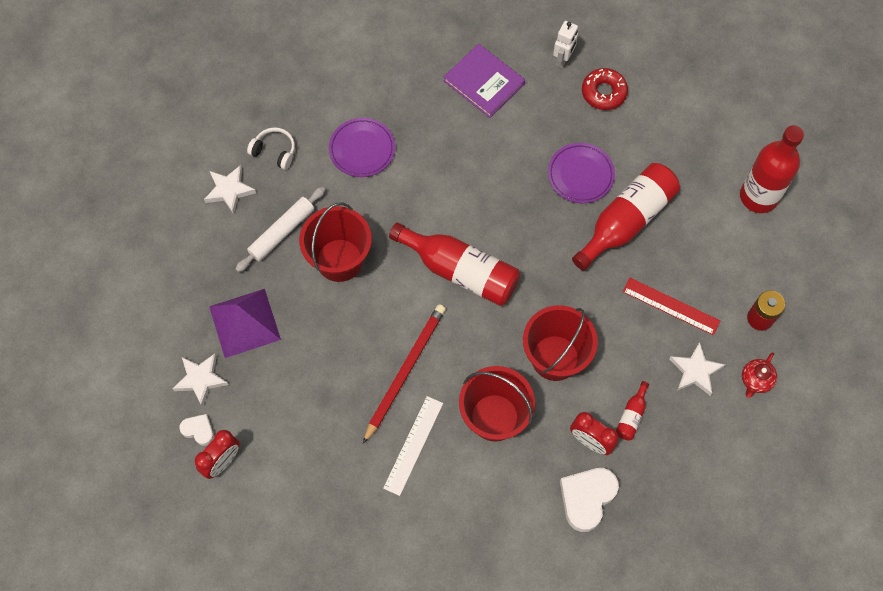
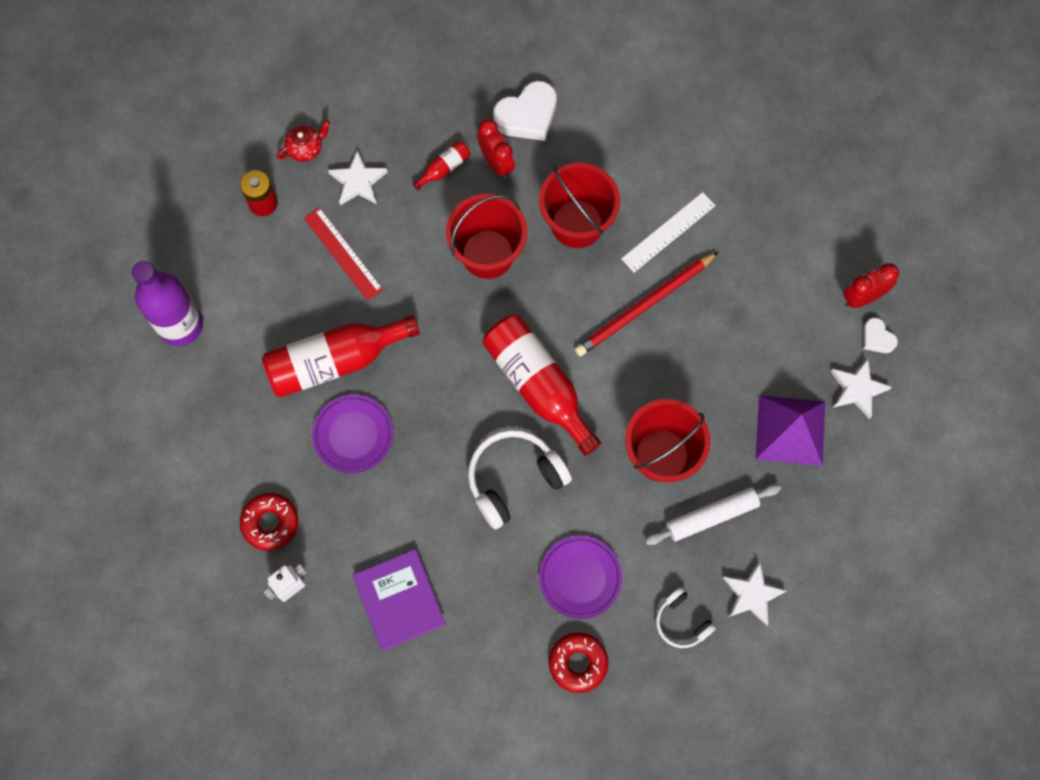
camera: 155 degrees left, 5 degrees up
red bottle [740,125,804,213] -> purple bottle [132,261,203,346]
none -> white headphones [468,429,572,529]
none -> red donut [549,632,609,693]

